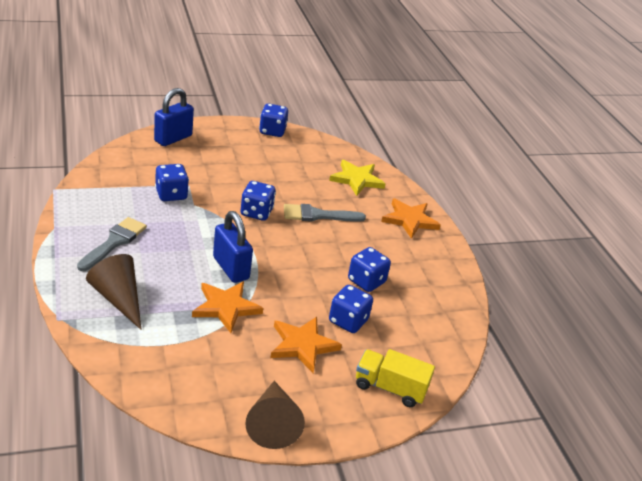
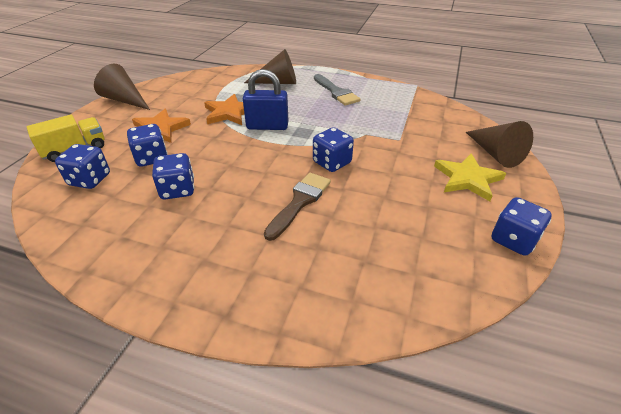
camera: 130 degrees right, 5 degrees up
blue padlock [154,88,194,146] -> brown cone [466,121,533,168]
blue dice [155,164,189,201] -> blue dice moved to [55,144,110,189]
grey brush [284,204,366,222] -> brown brush [264,173,331,241]
yellow star [329,160,386,196] -> yellow star moved to [434,153,506,201]
orange star [381,199,441,239] -> none

